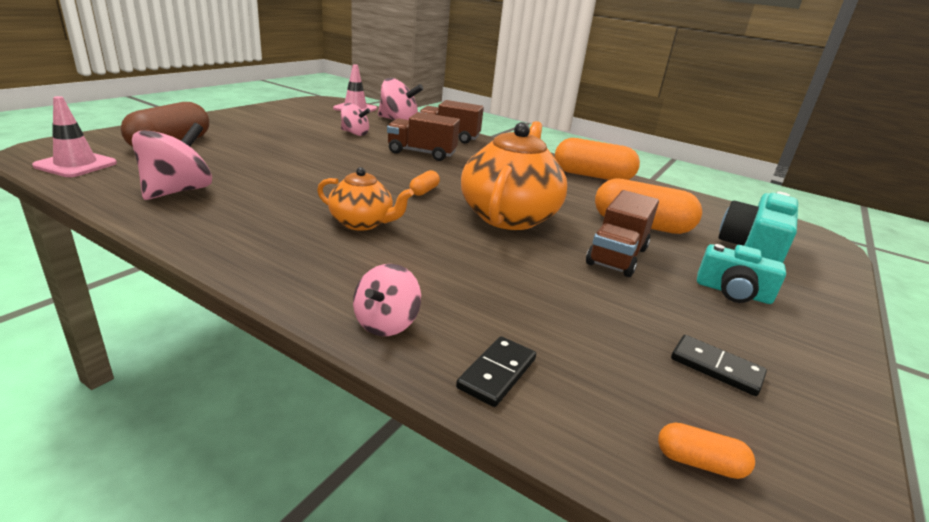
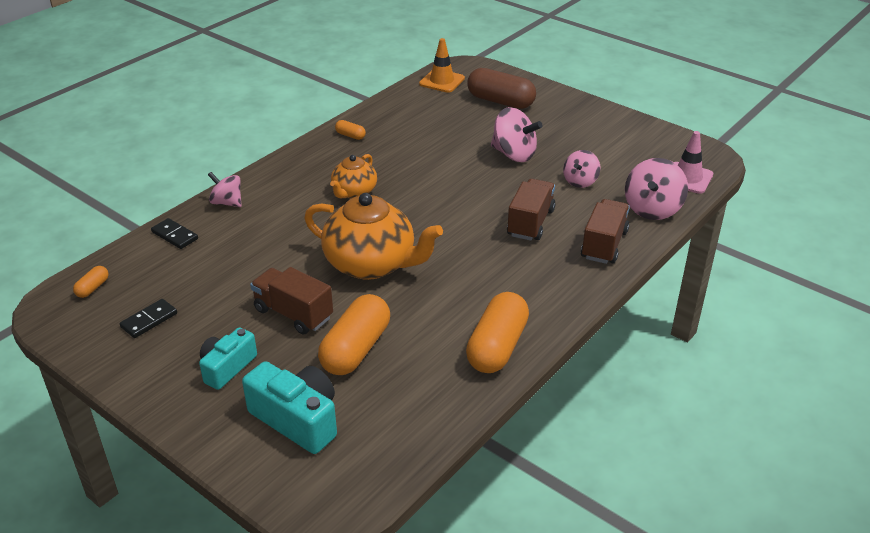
camera: 100 degrees right, 10 degrees up
pink traffic cone [32,96,117,177] -> orange traffic cone [419,38,465,93]
pink spinning top [132,123,212,200] -> pink spinning top moved to [491,107,543,162]
orange capsule [409,170,440,196] -> orange capsule moved to [335,120,366,140]

